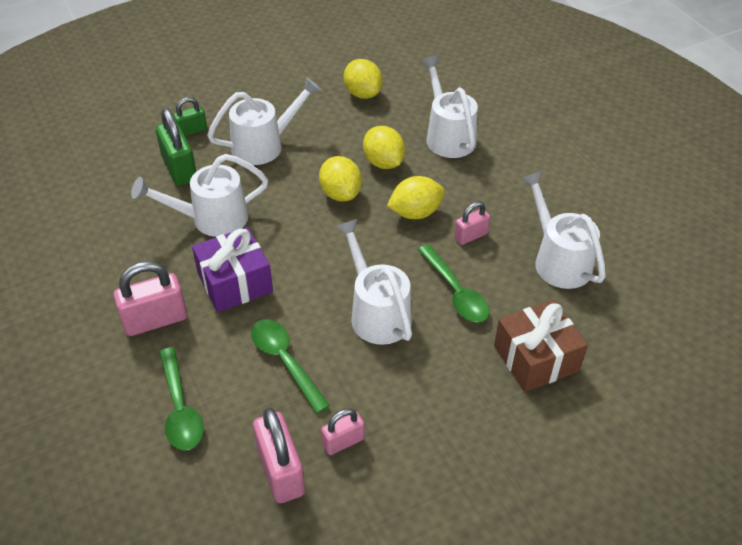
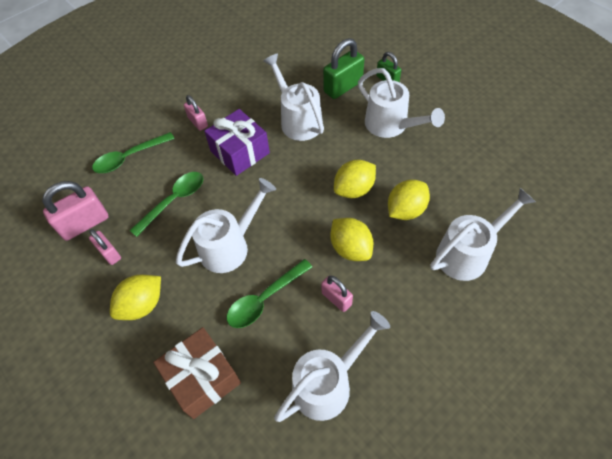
camera: 80 degrees right, 10 degrees up
pink padlock [113,261,187,336] -> pink padlock [184,95,208,131], size x0.59
yellow lemon [344,59,383,99] -> yellow lemon moved to [110,275,161,320]

